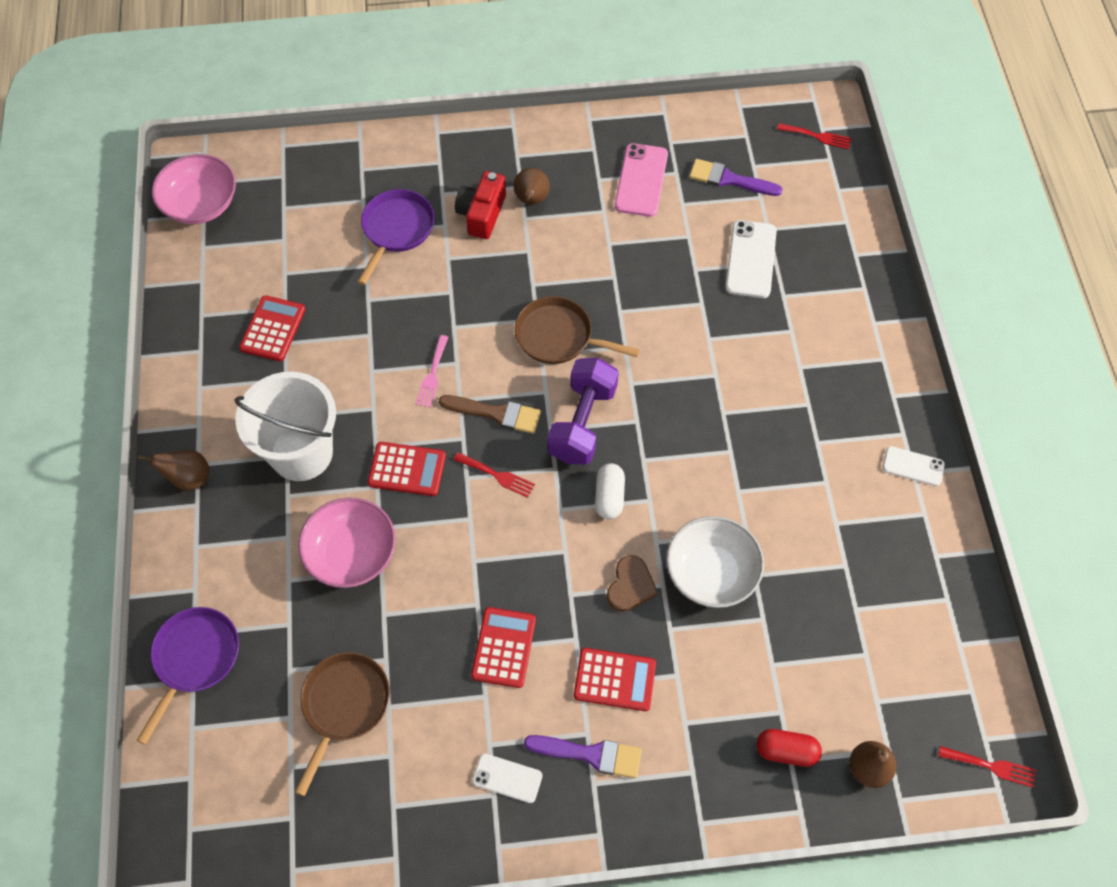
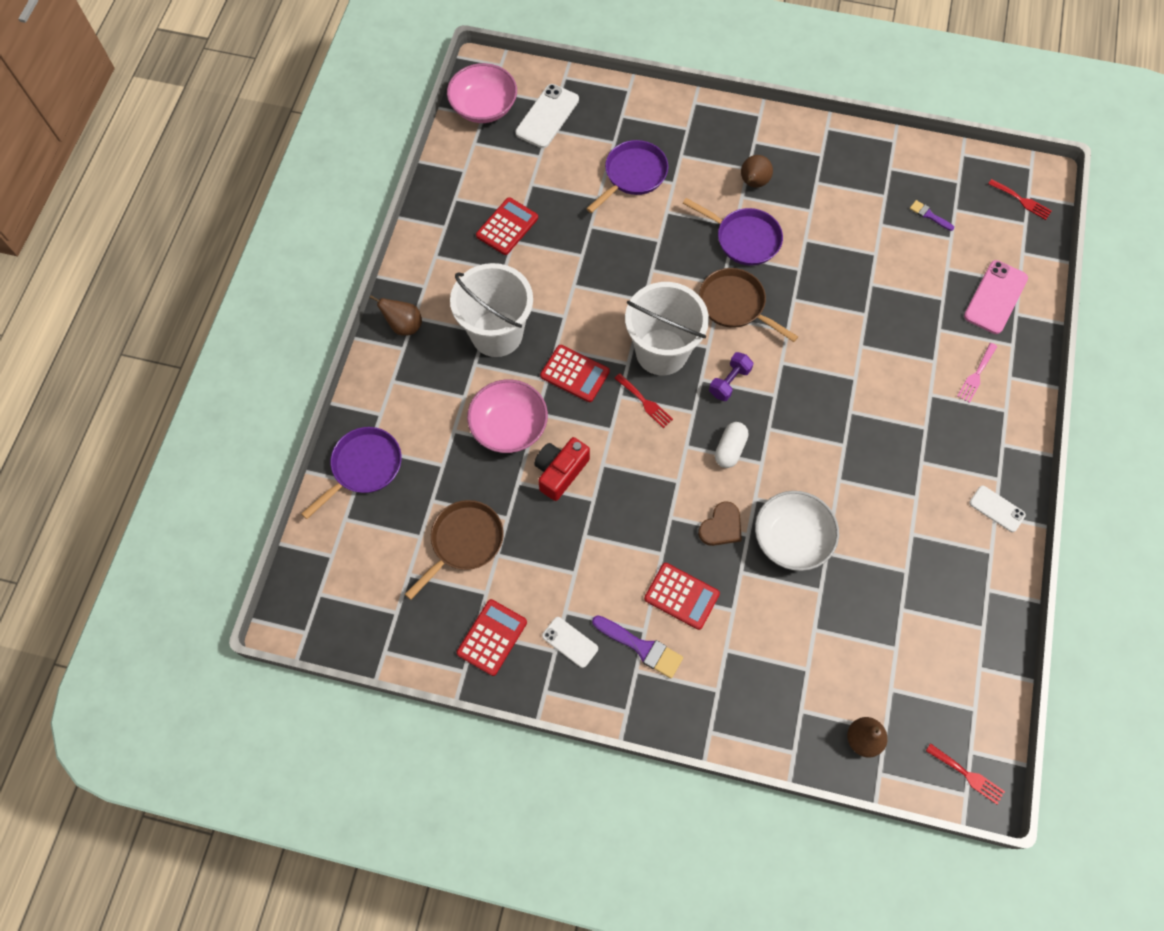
camera: 20 degrees right, 5 degrees up
pink fork [416,335,449,408] -> pink fork moved to [957,343,997,403]
brown brush [439,395,541,434] -> white bucket [625,282,709,375]
red camera [455,171,506,239] -> red camera moved to [534,437,590,501]
red calculator [471,607,536,688] -> red calculator moved to [457,599,527,676]
purple dumbbell [547,358,619,464] -> purple dumbbell [709,352,753,401], size x0.56
pink phone [615,143,668,217] -> pink phone moved to [964,260,1028,334]
purple brush [689,159,782,196] -> purple brush [910,200,954,231], size x0.58
white phone [725,220,777,298] -> white phone moved to [515,84,579,148]
red capsule [757,729,822,767] -> none
none -> purple pan [683,198,783,266]

